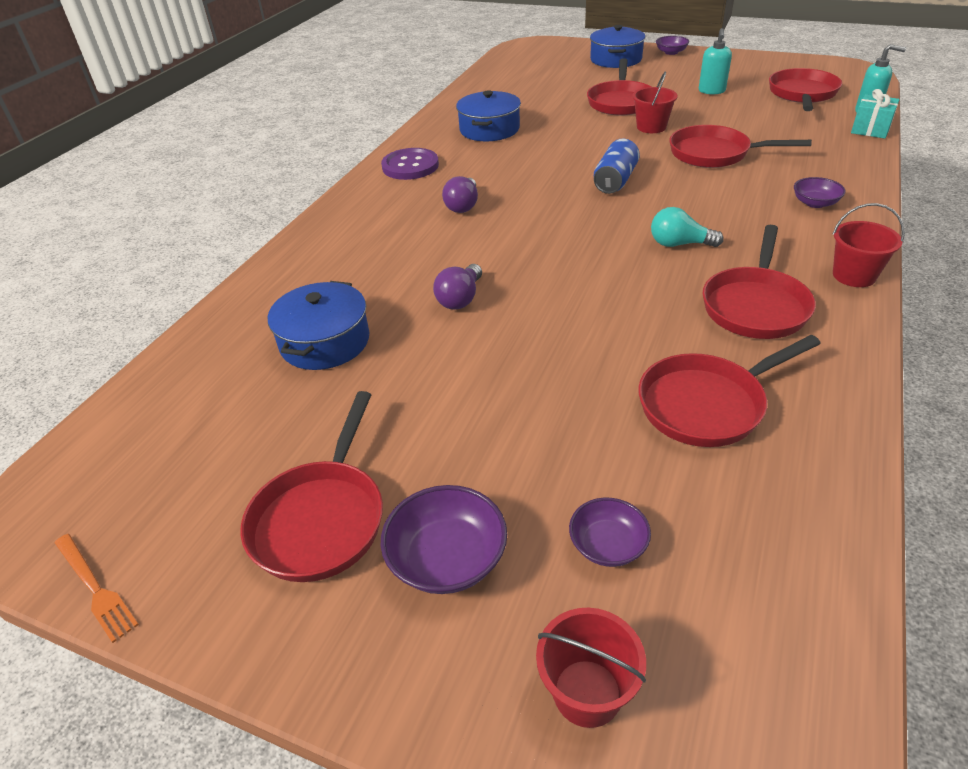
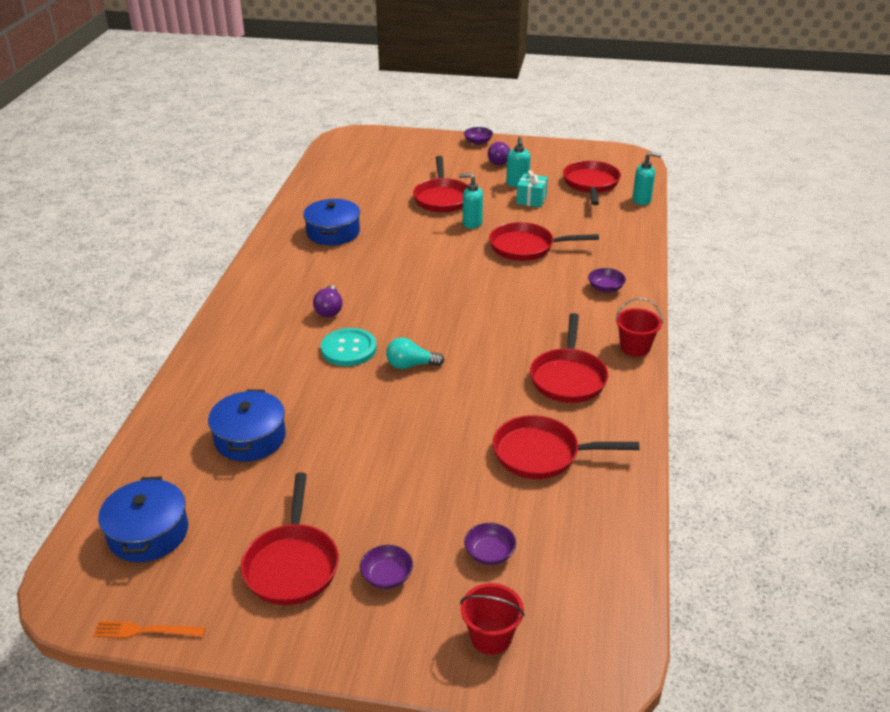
camera: 15 degrees left, 5 degrees down
orange fork [55,534,139,643] -> orange fork turned 150 degrees clockwise [93,621,205,638]
purple button [381,148,439,180] -> none
purple bowl [381,485,507,594] -> purple bowl [360,545,413,589], size x0.65
purple light bulb [433,264,482,310] -> purple light bulb moved to [488,142,510,165]
blue pot [590,25,646,68] -> blue pot moved to [98,476,188,562]
blue can [594,139,640,194] -> none
red bucket [632,72,678,133] -> turquoise soap dispenser [459,173,483,229]
red pan [638,335,821,447] -> red pan turned 45 degrees clockwise [493,415,640,479]
turquoise light bulb [651,207,724,247] -> turquoise light bulb moved to [386,337,445,369]
turquoise gift [851,89,900,138] -> turquoise gift moved to [516,170,548,208]
none -> turquoise button [321,328,377,366]

